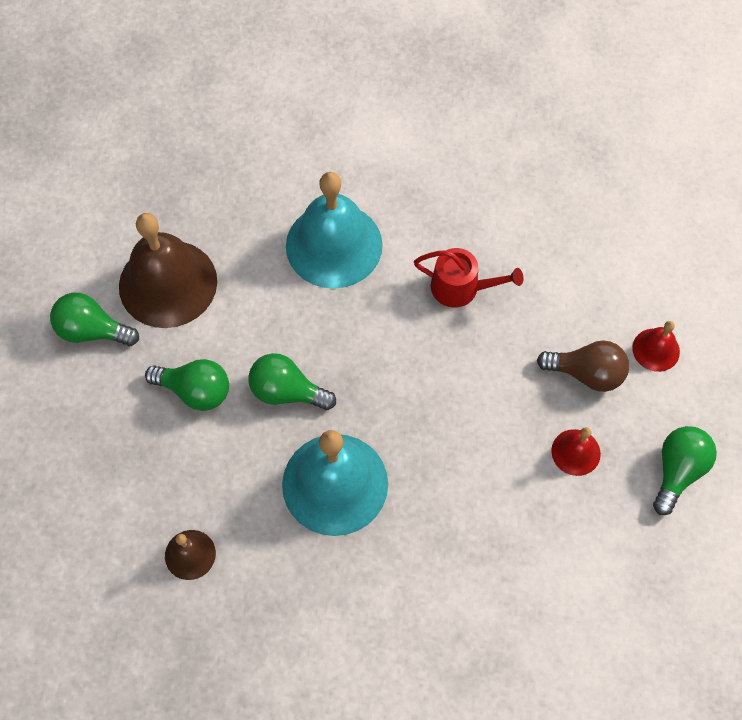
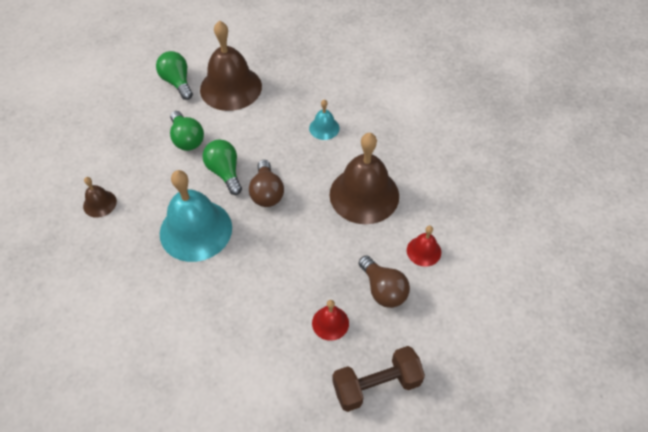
camera: 45 degrees right, 10 degrees down
turquoise bell [286,172,383,289] -> turquoise bell [309,100,339,140], size x0.47
red watering can [414,248,523,308] -> brown bell [330,133,399,224]
red bell [632,321,680,372] -> red bell moved to [407,226,441,267]
green light bulb [653,426,717,515] -> brown dumbbell [332,346,425,412]
none -> brown light bulb [249,160,284,207]

